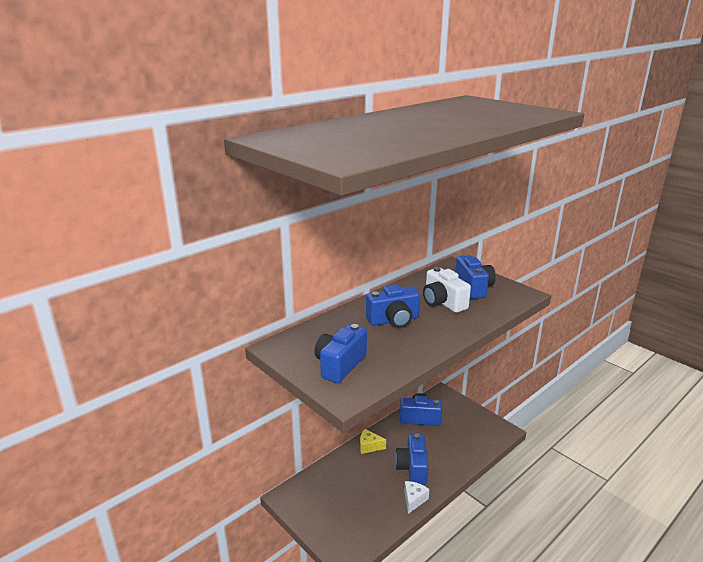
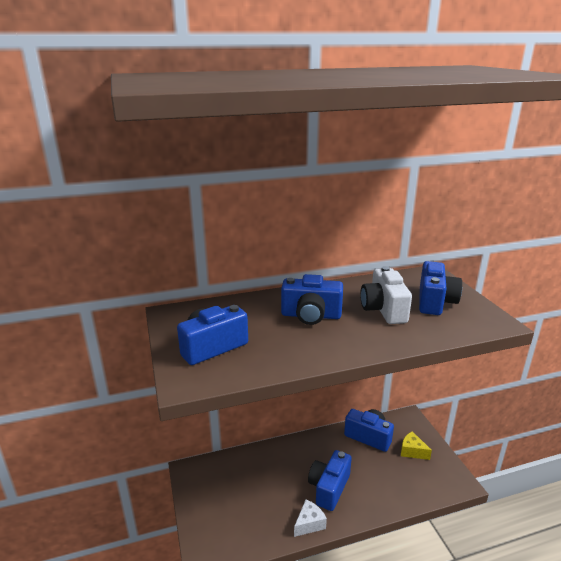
camera: 25 degrees right, 0 degrees up
yellow cheese [360,429,386,454] -> yellow cheese moved to [401,431,432,460]

